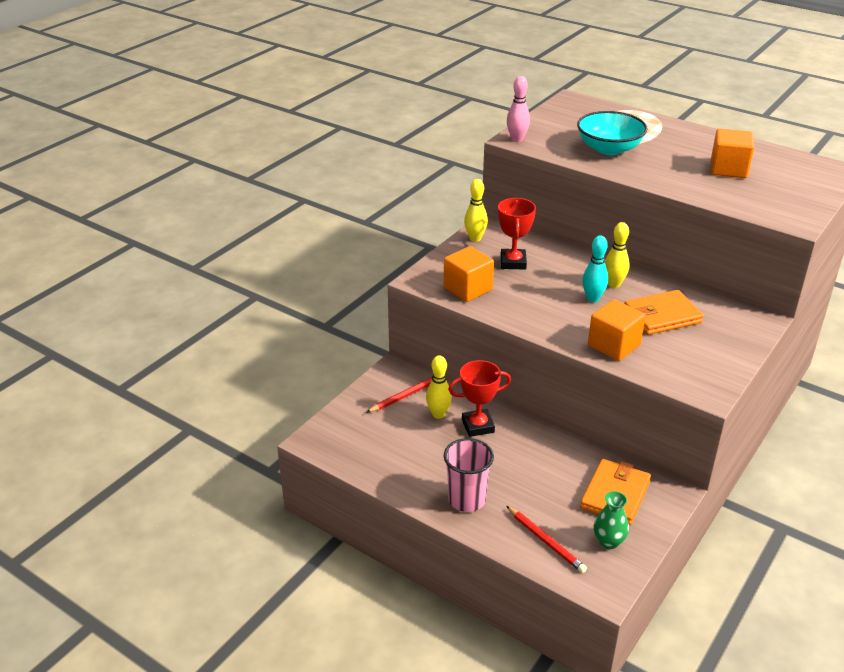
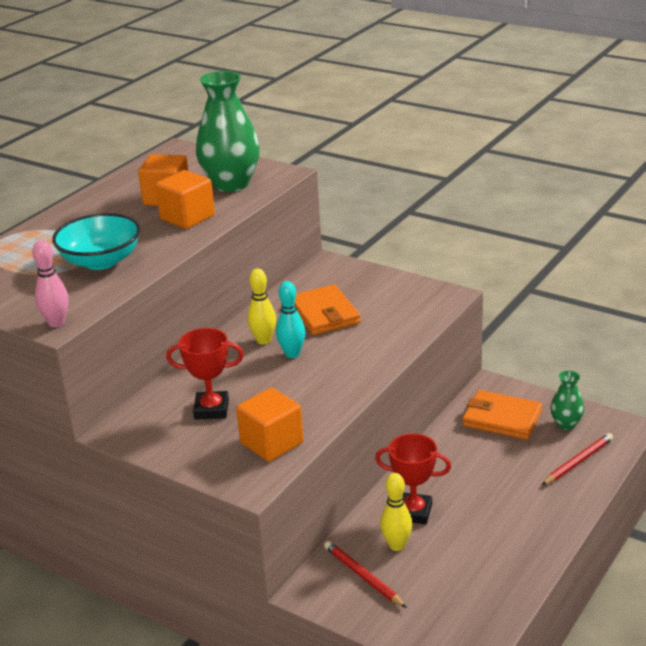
camera: 90 degrees left, 5 degrees down
pink cup [444,438,494,512] -> none
red trophy [448,360,511,437] -> red trophy turned 60 degrees counterclockwise [375,433,451,524]
yellow bowling pin [464,179,488,242] -> none
orange cube [588,300,645,361] -> orange cube moved to [155,170,215,229]
none -> green vase [196,71,260,192]

